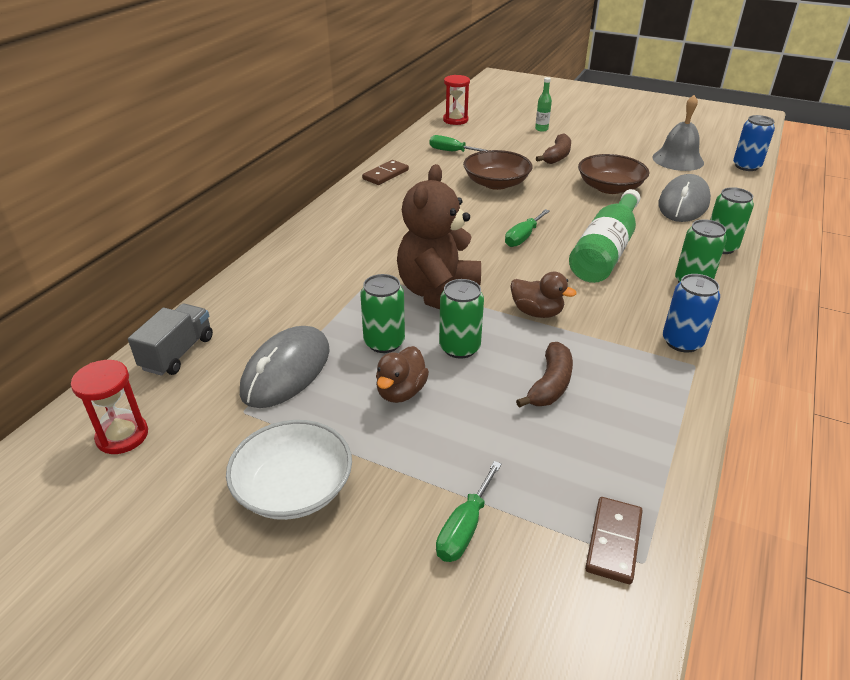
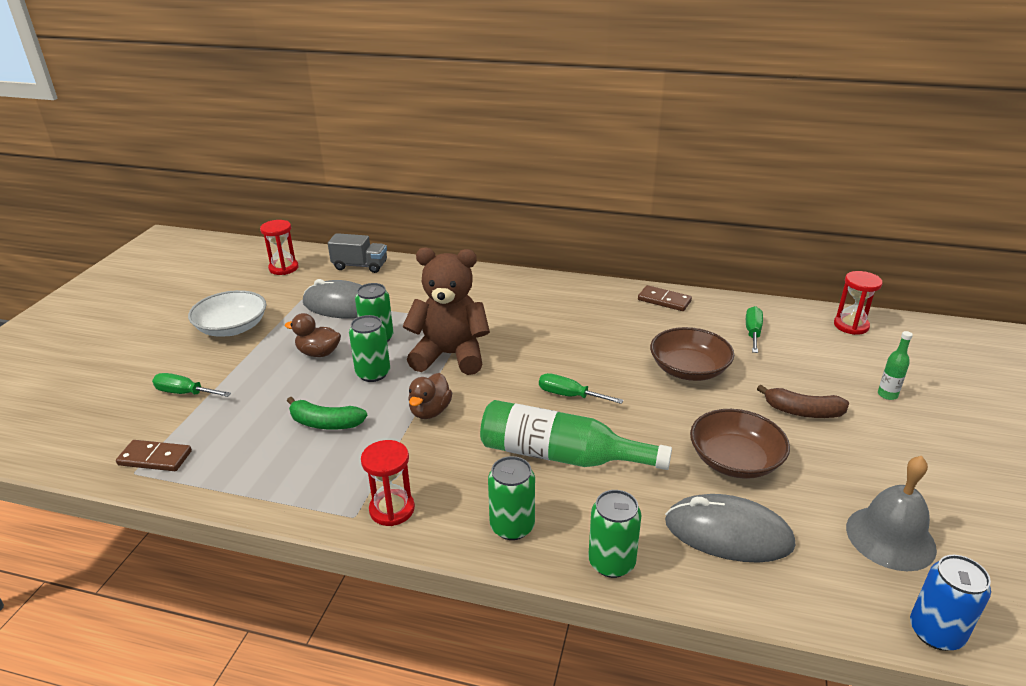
camera: 80 degrees right, 5 degrees down
brown banana [516,342,573,408] -> green banana [287,397,367,430]
blue can [663,274,720,353] -> red hourglass [361,440,415,526]

